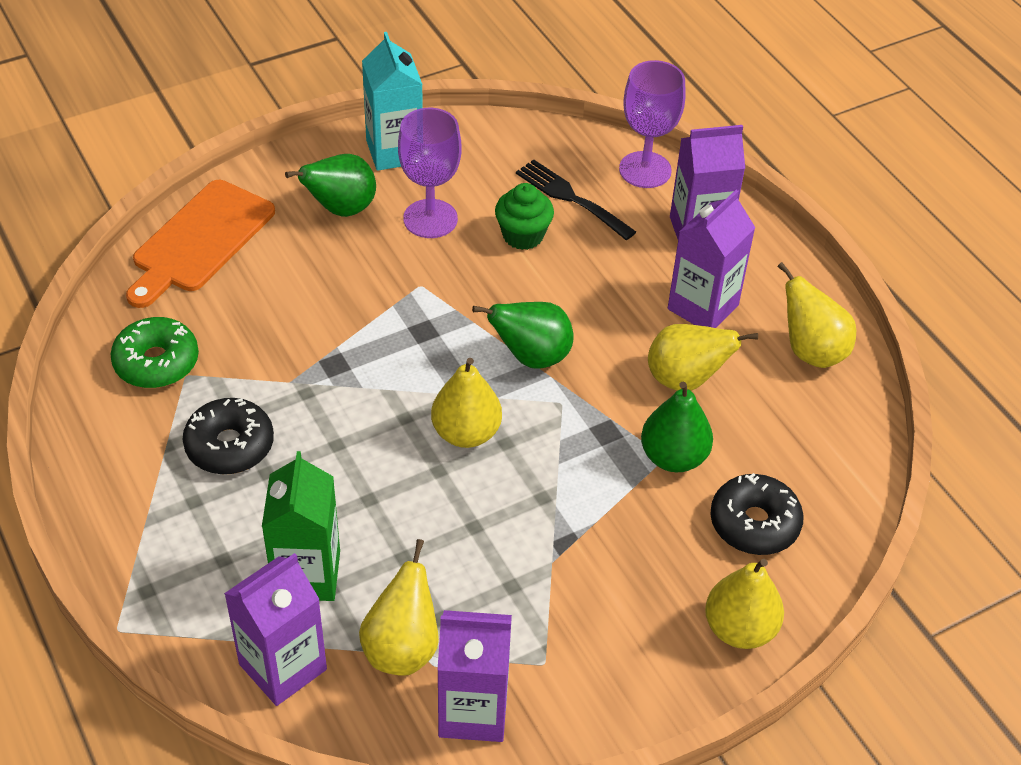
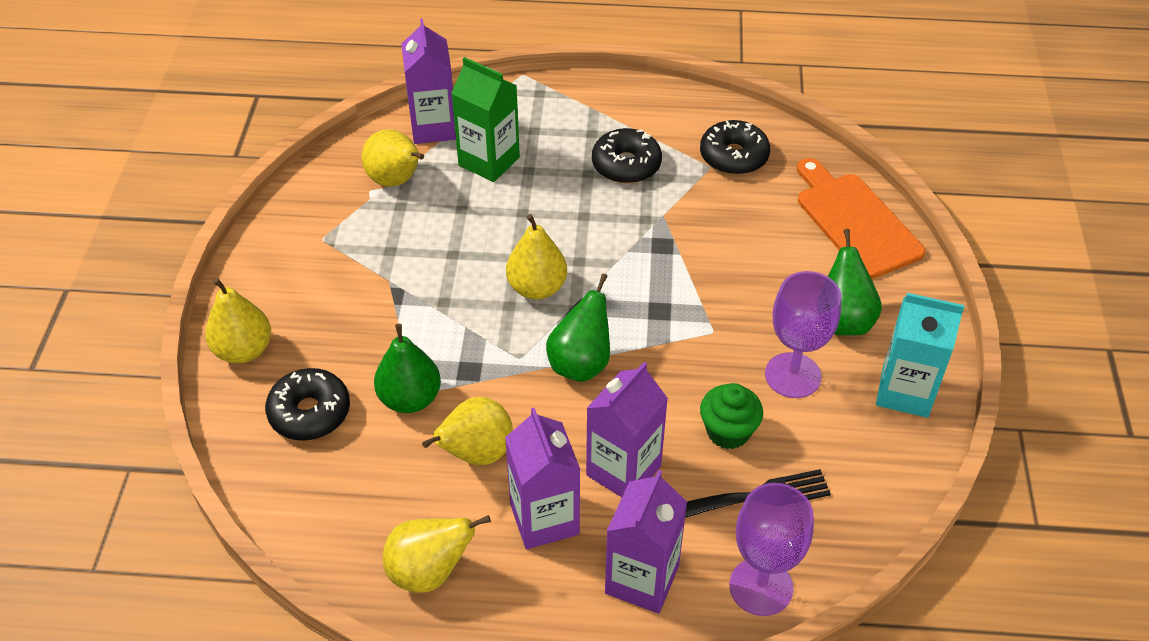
camera: 125 degrees right, 0 degrees up
green donut [110,317,199,388] -> black donut [700,120,770,175]
purple carton [438,610,512,742] -> purple carton moved to [586,362,668,497]

